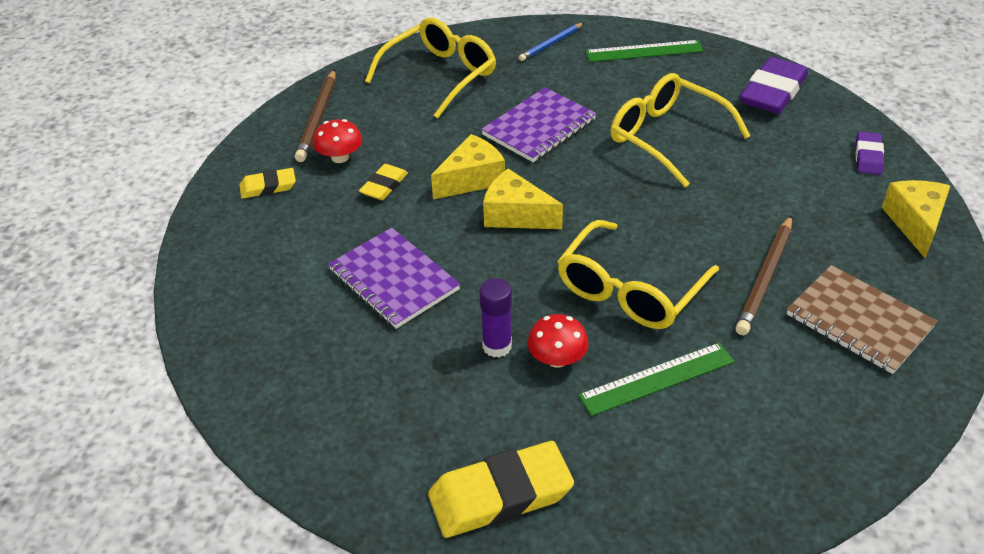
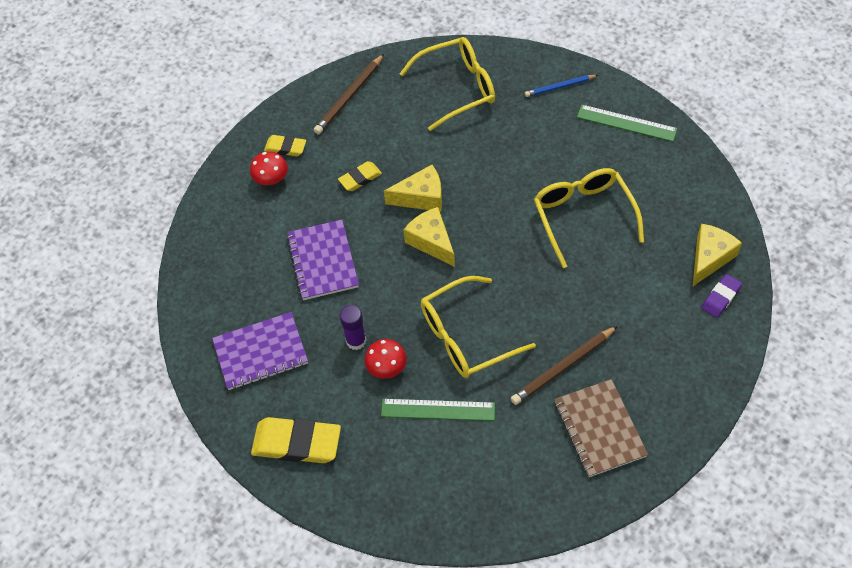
camera: 30 degrees right, 15 degrees up
red mushroom [313,119,362,163] -> red mushroom moved to [250,151,288,185]
purple notebook [481,87,596,162] -> purple notebook moved to [212,312,308,390]
purple eraser [740,57,808,114] -> none
yellow cheese [882,180,950,258] -> yellow cheese moved to [693,224,742,286]

